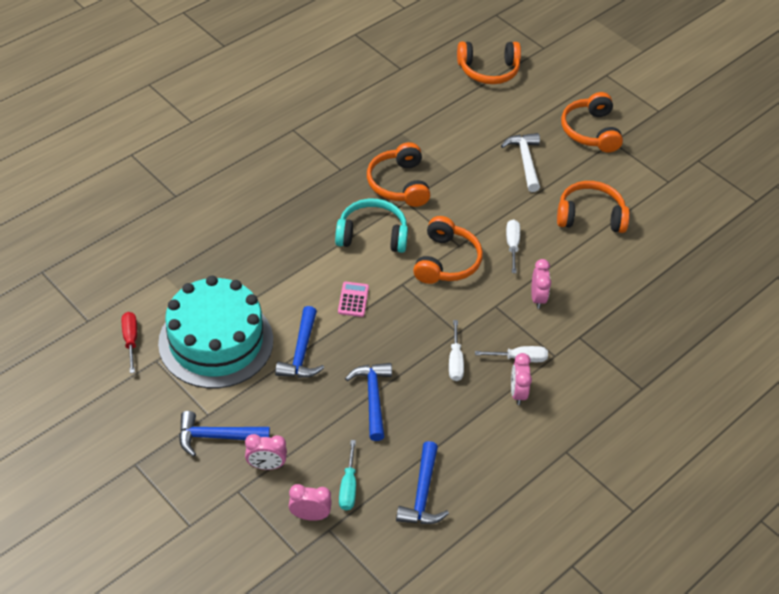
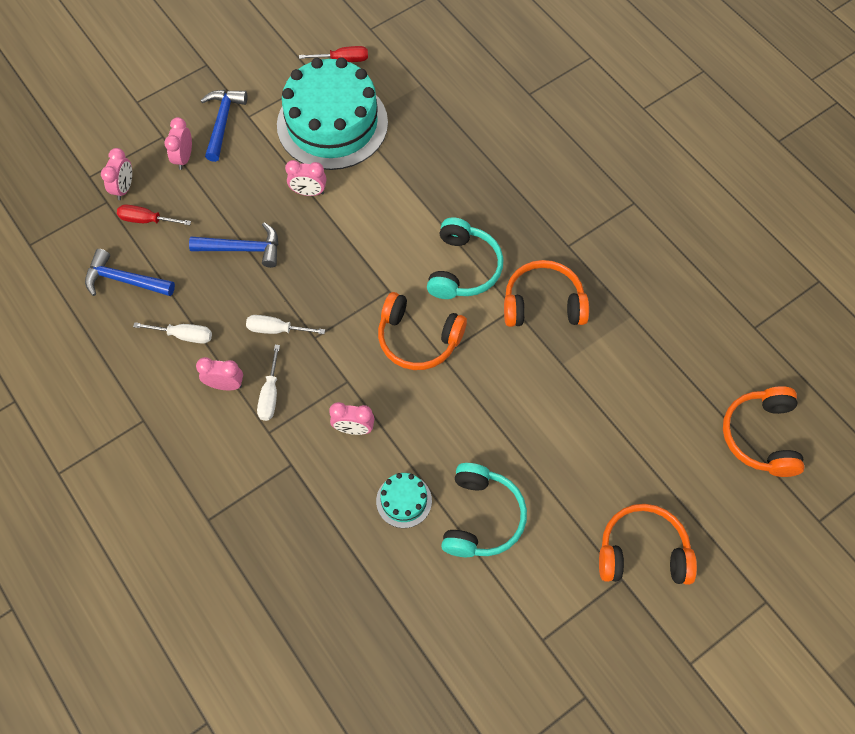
camera: 100 degrees right, 15 degrees up
blue hammer [275,306,324,378] -> pink clock [285,160,326,196]
pink calculator [338,282,369,317] -> none
turquoise screwdriver [339,440,356,511] -> red screwdriver [117,204,191,225]
white hammer [501,133,540,192] -> none
white screwdriver [506,219,520,273] -> white screwdriver moved to [133,322,212,344]
orange headphones [557,181,630,233] -> turquoise headphones [441,463,527,557]
none -> turquoise cake [376,473,432,528]

